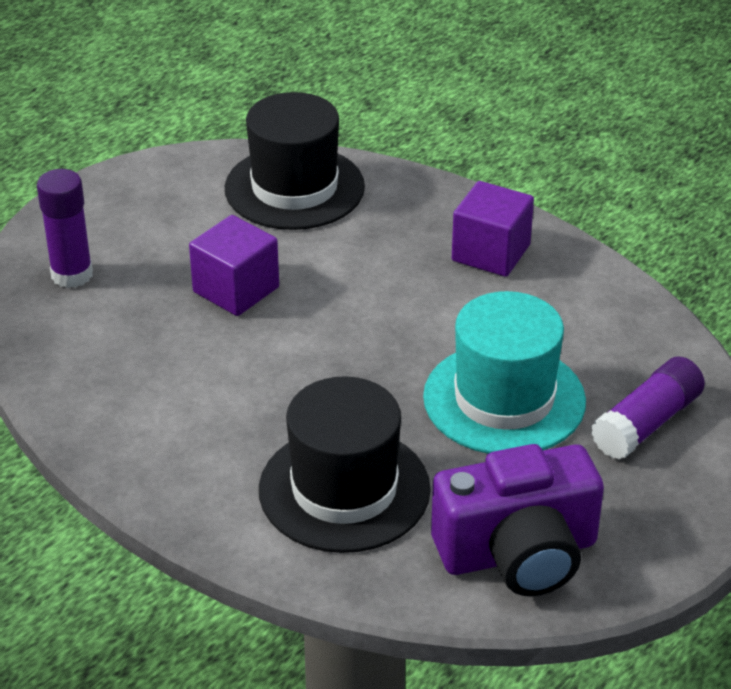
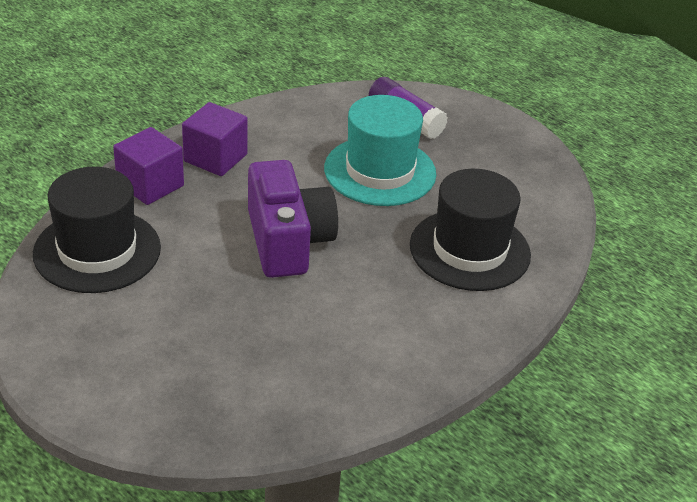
camera: 90 degrees left, 0 degrees up
purple glue stick [37,169,93,288] -> none
purple cube [189,215,279,316] -> purple cube moved to [113,127,184,205]
purple camera [431,444,604,596] -> purple camera moved to [248,160,338,278]

